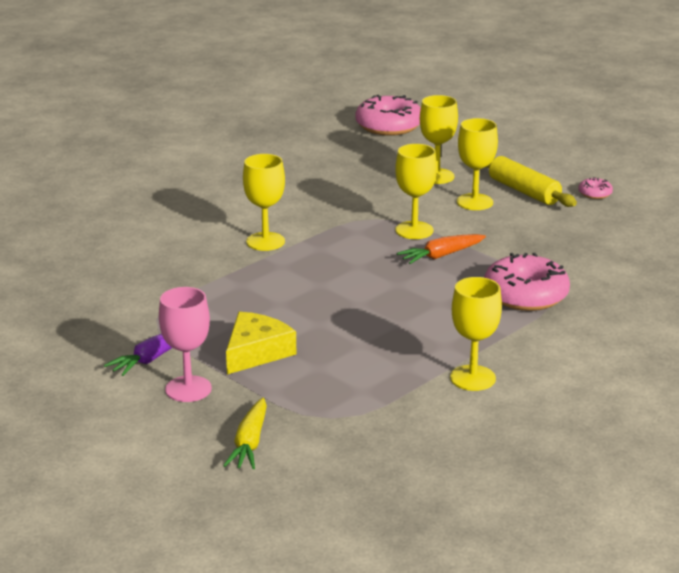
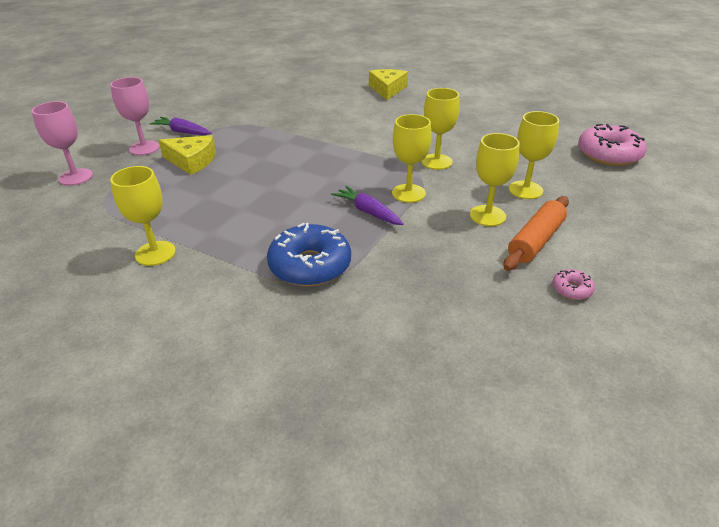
camera: 75 degrees right, 10 degrees up
yellow carrot [223,398,267,469] -> pink goblet [32,101,93,186]
yellow goblet [243,154,285,251] -> yellow goblet moved to [421,88,460,170]
orange carrot [397,234,486,264] -> purple carrot [331,186,404,225]
pink donut [484,253,570,311] -> blue donut [267,223,351,286]
yellow rolling pin [486,156,577,207] -> orange rolling pin [503,196,569,271]
none -> yellow cheese [369,69,408,100]

